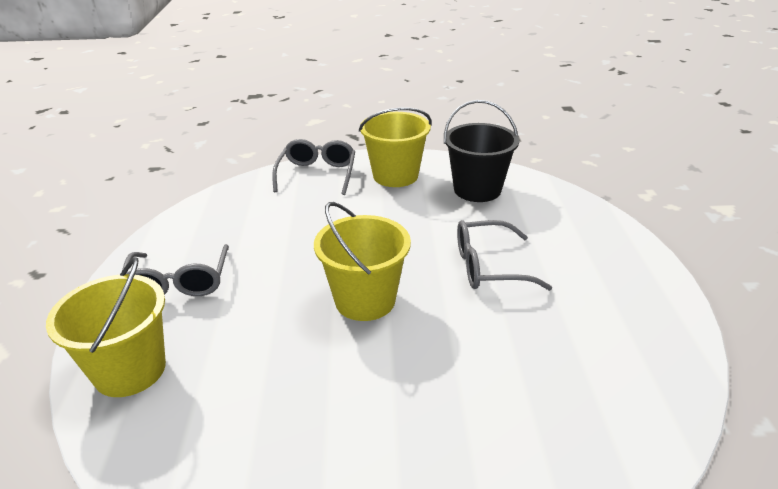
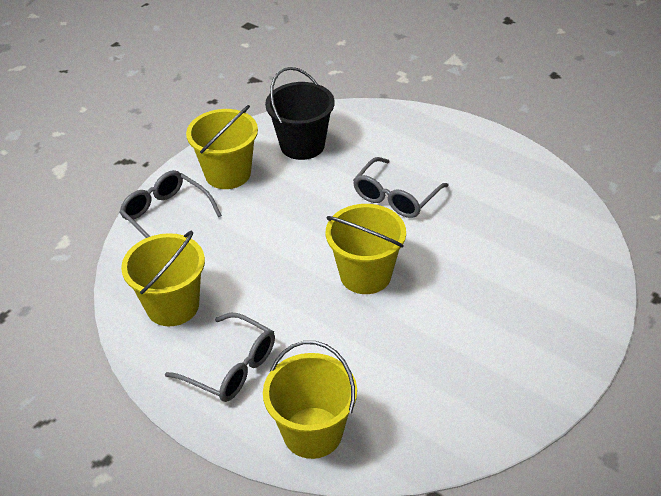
camera: 50 degrees left, 10 degrees up
none -> yellow bucket [121,231,205,326]

